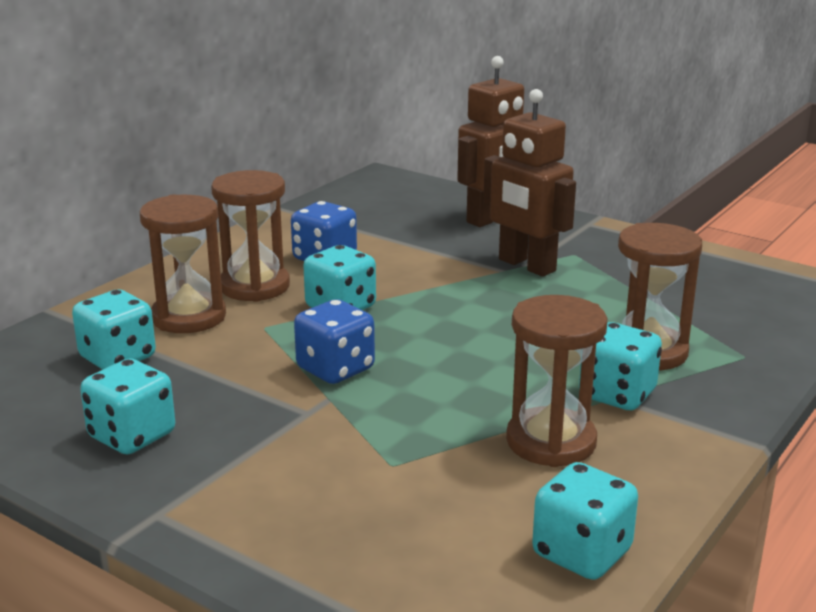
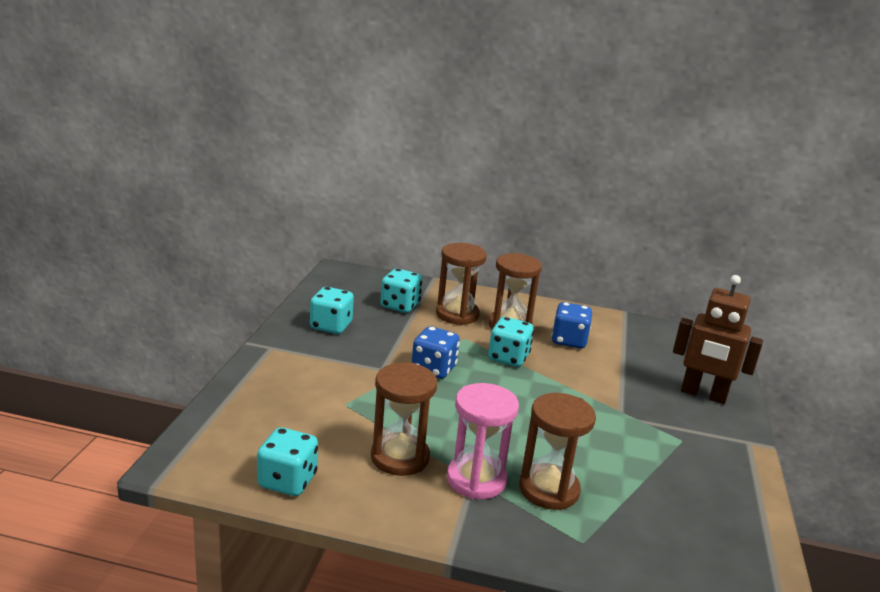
camera: 65 degrees right, 0 degrees up
brown robot [483,89,576,277] -> none
turquoise dice [579,322,662,410] -> pink hourglass [447,383,519,499]

